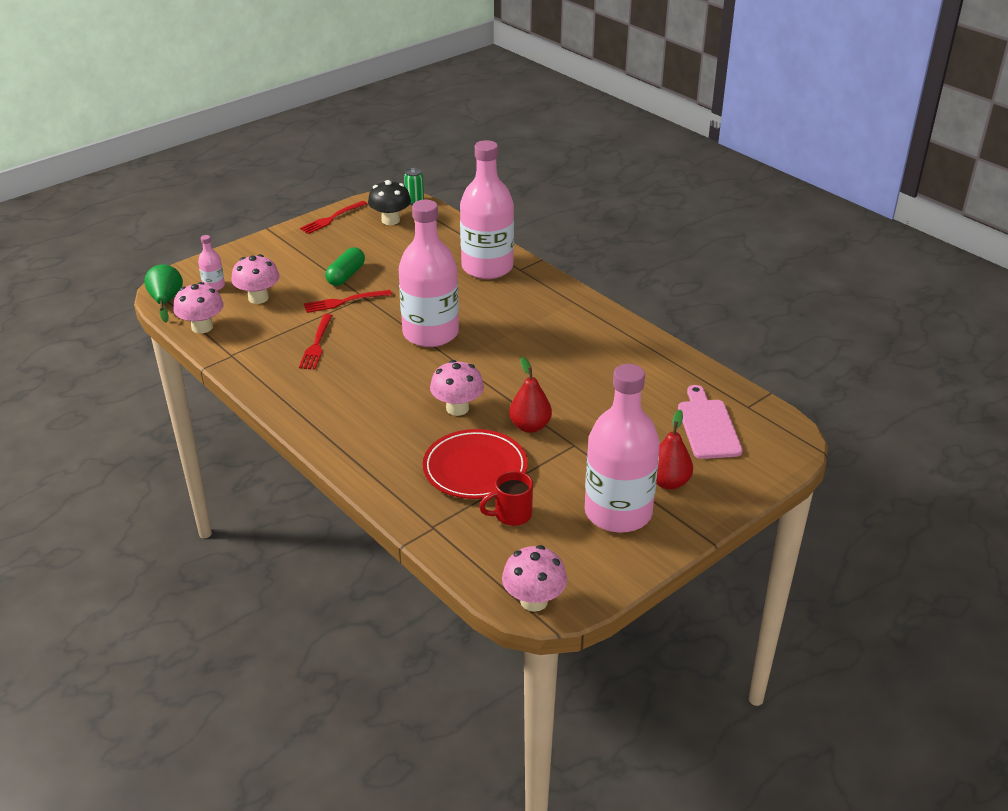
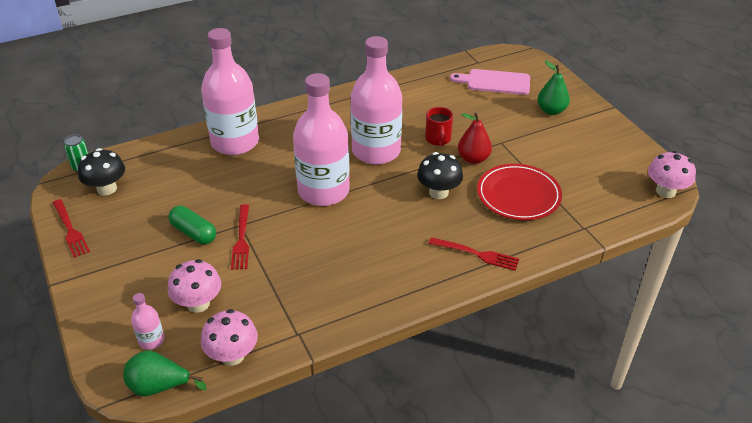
camera: 75 degrees left, 5 degrees up
red fork [299,314,333,370] -> red fork moved to [428,237,519,271]
pink mushroom [430,360,484,416] -> black mushroom [417,152,463,199]
red mug [479,471,533,526] -> red mug moved to [425,107,453,146]
pink bottle [585,364,660,533] -> pink bottle moved to [350,36,402,165]
red pear [656,410,693,489] -> green pear [537,61,570,115]

